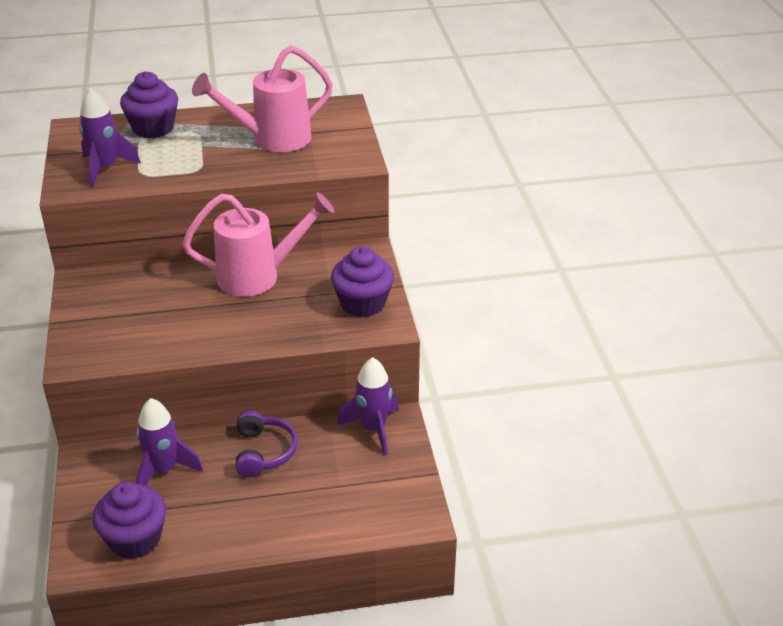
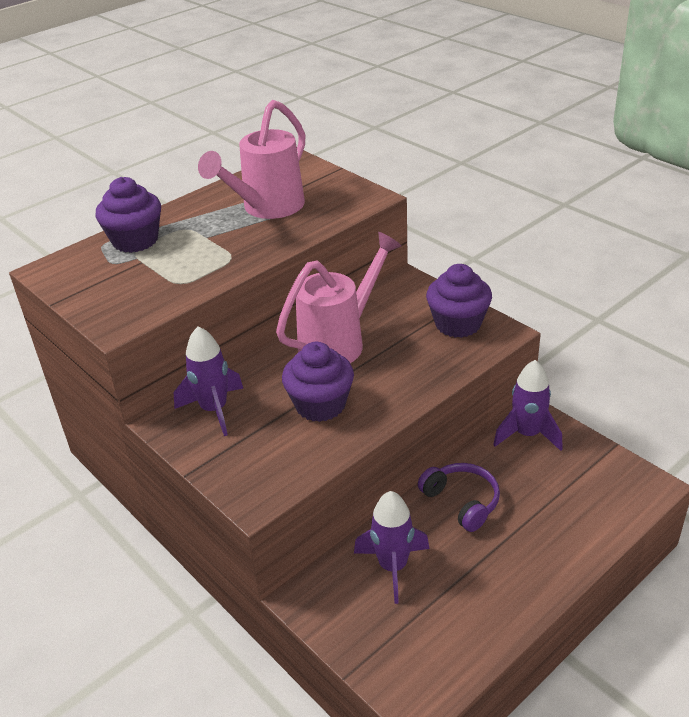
camera: 30 degrees left, 0 degrees up
purple rocket [79,88,141,187] -> purple rocket moved to [174,326,244,436]
purple cupcake [93,482,166,559] -> purple cupcake moved to [282,342,354,422]

